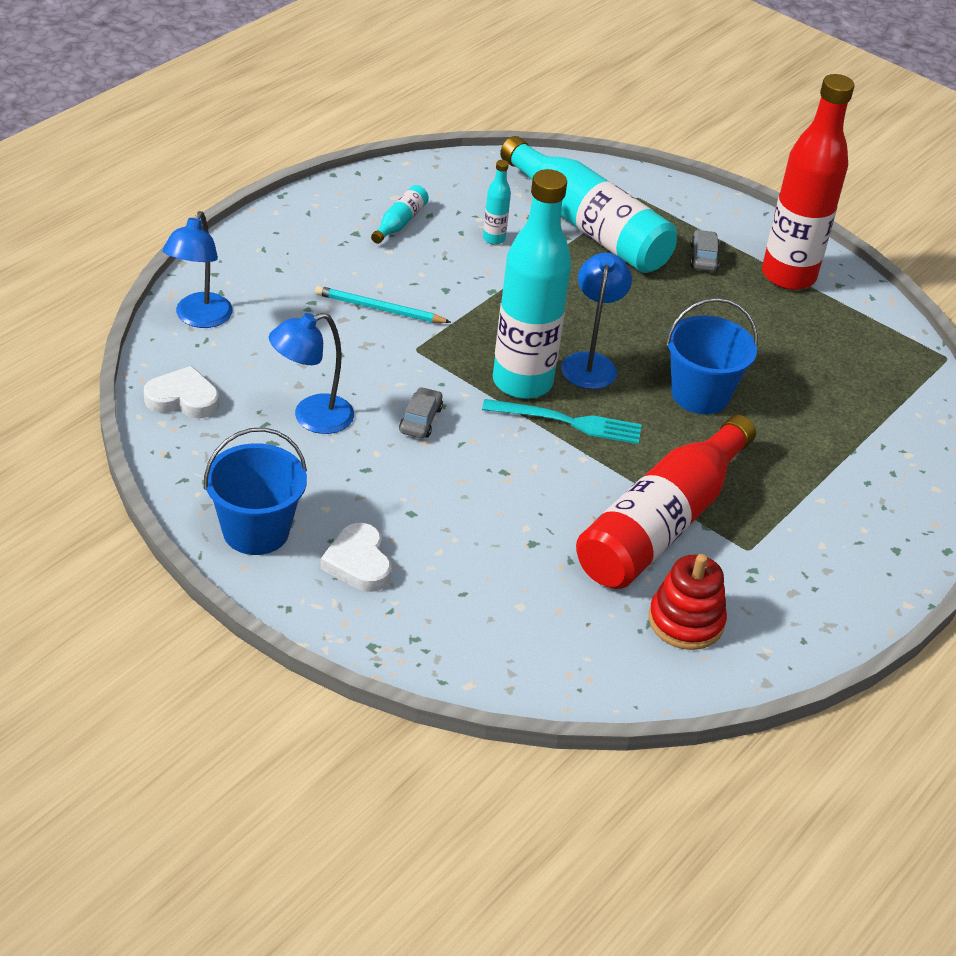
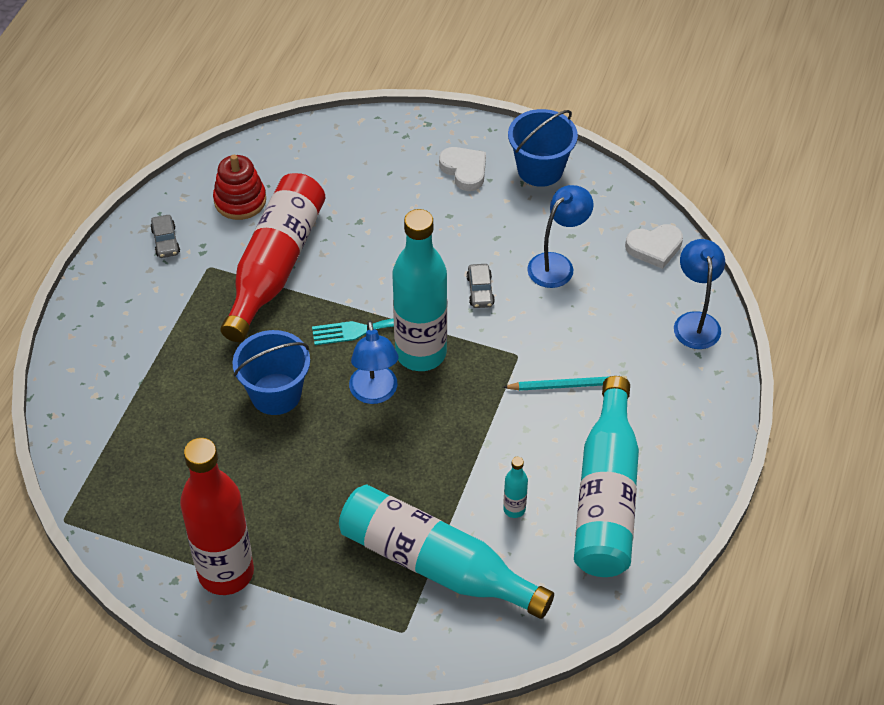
camera: 165 degrees right, 10 degrees up
turquoise bottle [371,185,429,244] -> turquoise bottle [574,376,639,577], size x2.45
grey car [690,230,719,271] -> grey car moved to [151,215,180,258]

